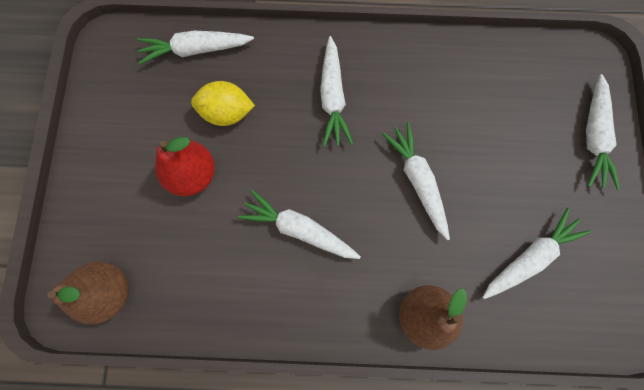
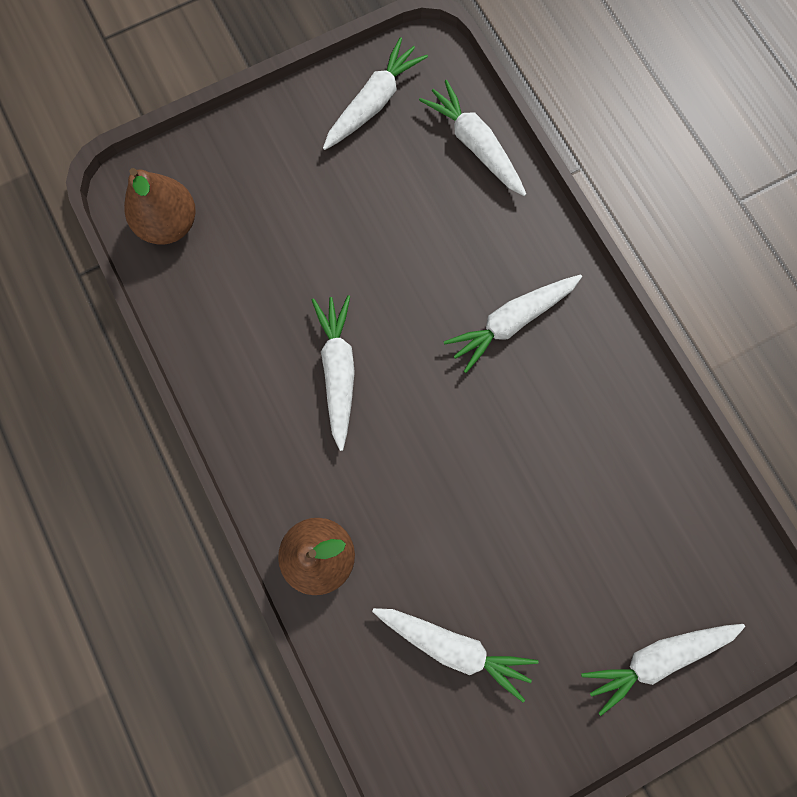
camera: 60 degrees right, 0 degrees up
red pear [155,137,215,196] -> none
yellow lemon [191,81,255,126] -> none
white carrot [382,122,450,240] -> white carrot moved to [323,37,428,150]

